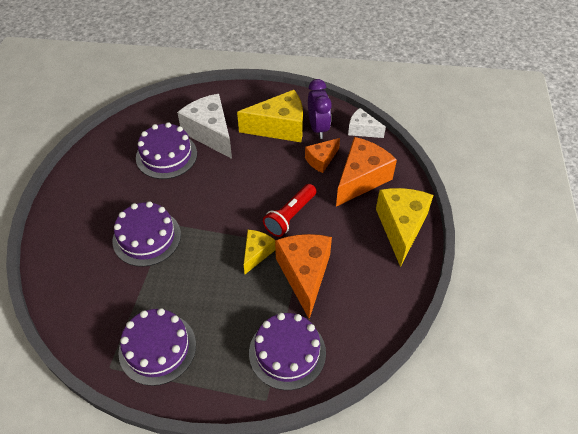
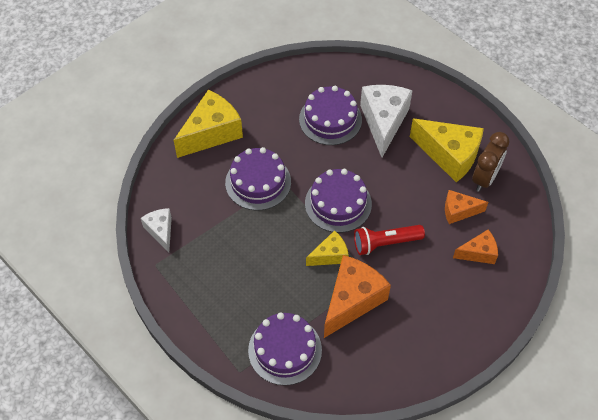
camera: 40 degrees right, 5 degrees up
purple cake [118,308,196,386] -> purple cake moved to [305,169,372,233]
purple clock [308,79,332,139] -> brown clock [472,132,509,192]
orange cheese [336,137,397,207] -> orange cheese [453,229,498,264], size x0.56
white cheese [348,108,386,138] -> white cheese moved to [141,208,172,252]
yellow cheese [376,188,434,267] -> yellow cheese moved to [174,90,243,158]

